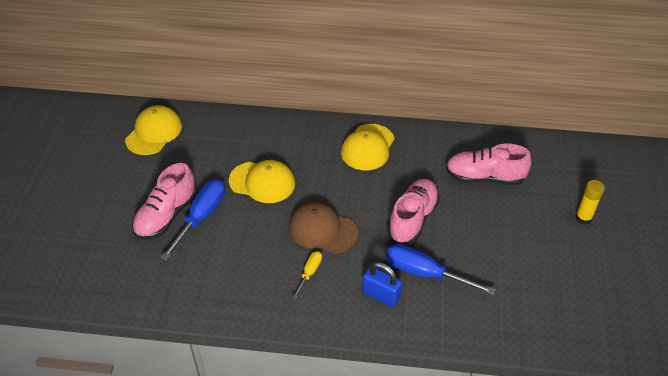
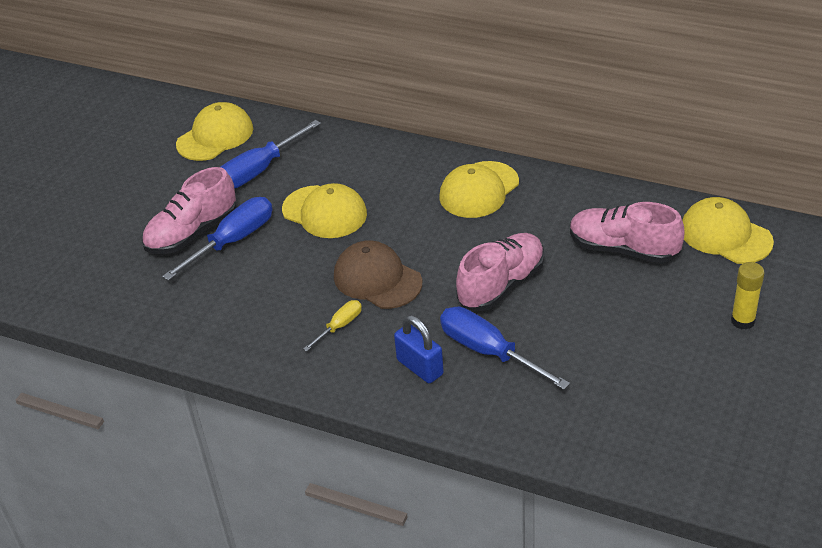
camera: 20 degrees right, 5 degrees down
none -> blue screwdriver [221,120,321,188]
none -> yellow cap [682,197,774,264]

